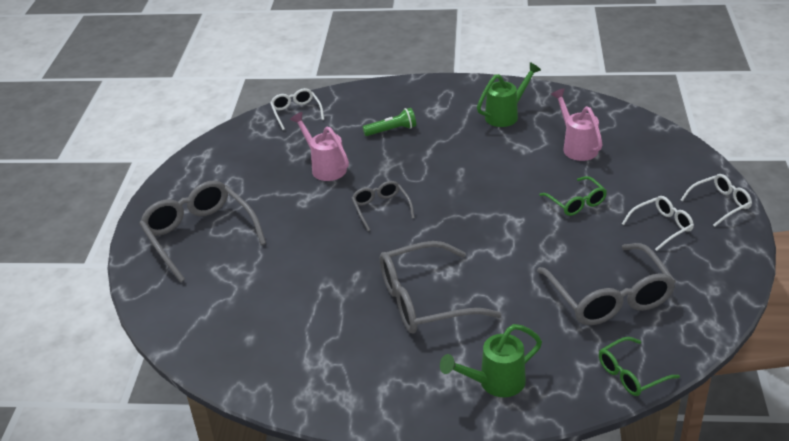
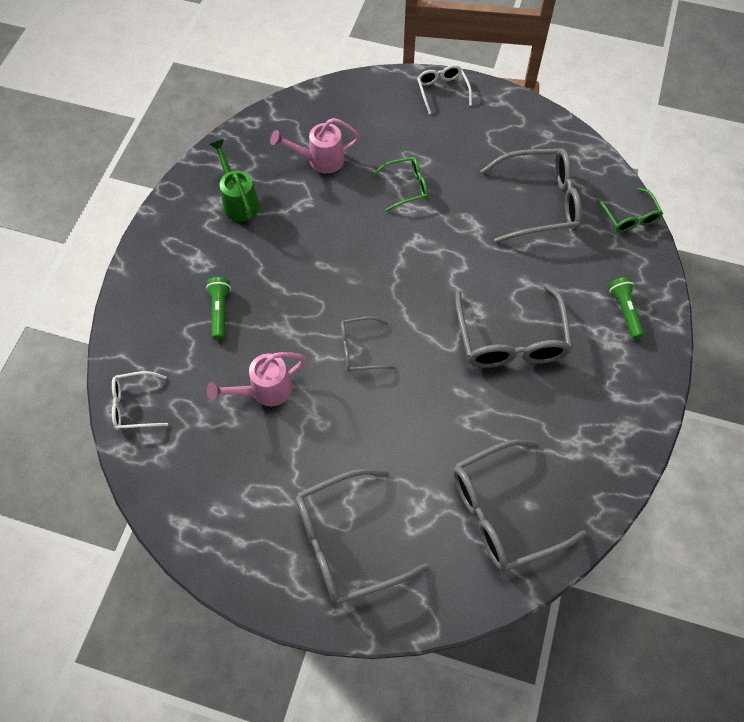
camera: 80 degrees left, 25 degrees up
green watering can [440,324,542,397] -> green flashlight [608,277,644,339]
white glasses [622,196,694,251] -> none
none -> grey glasses [453,439,587,571]

